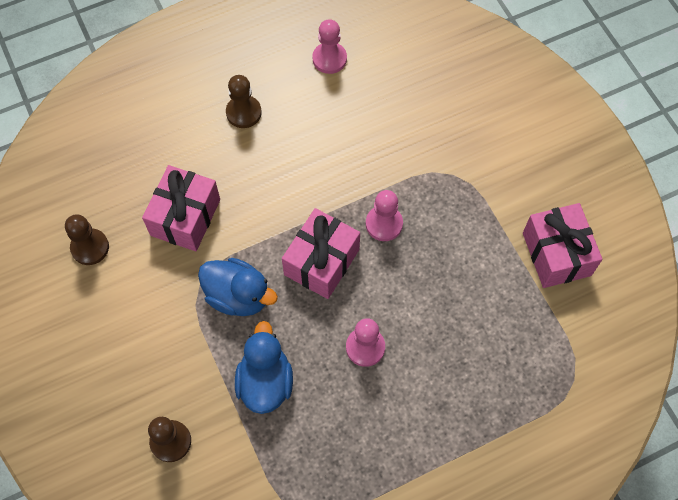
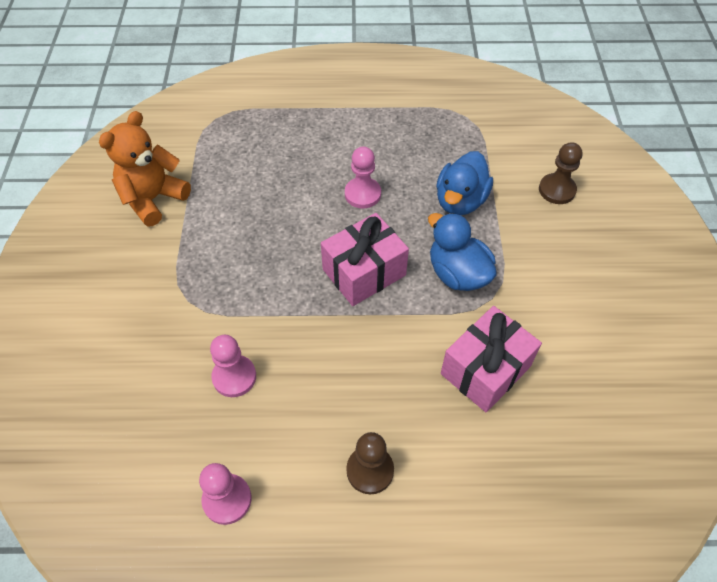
camera: 155 degrees left, 10 degrees down
brown pawn [65,214,109,265] -> none
pink pawn [366,190,403,241] -> pink pawn moved to [210,335,256,397]
pink gift [523,203,603,288] -> orange teddy bear [99,111,191,226]

